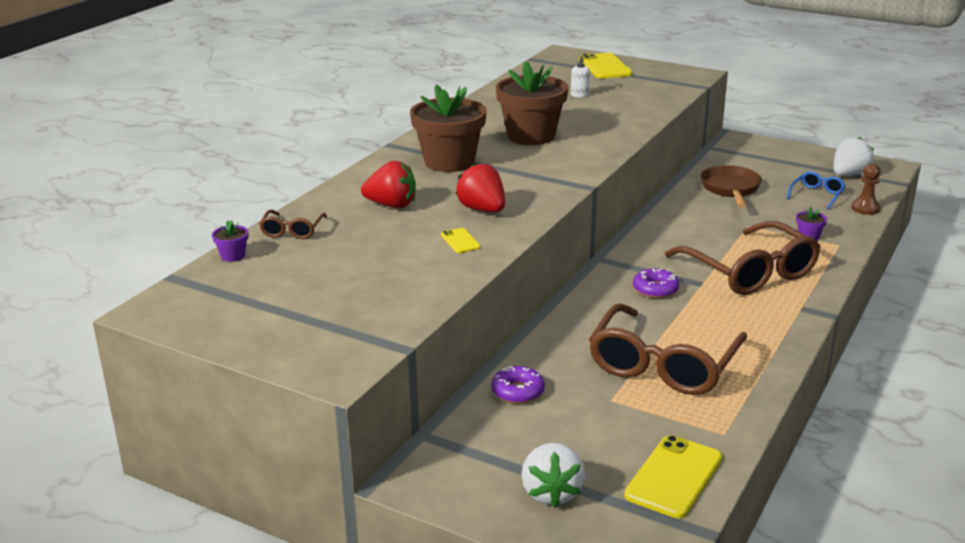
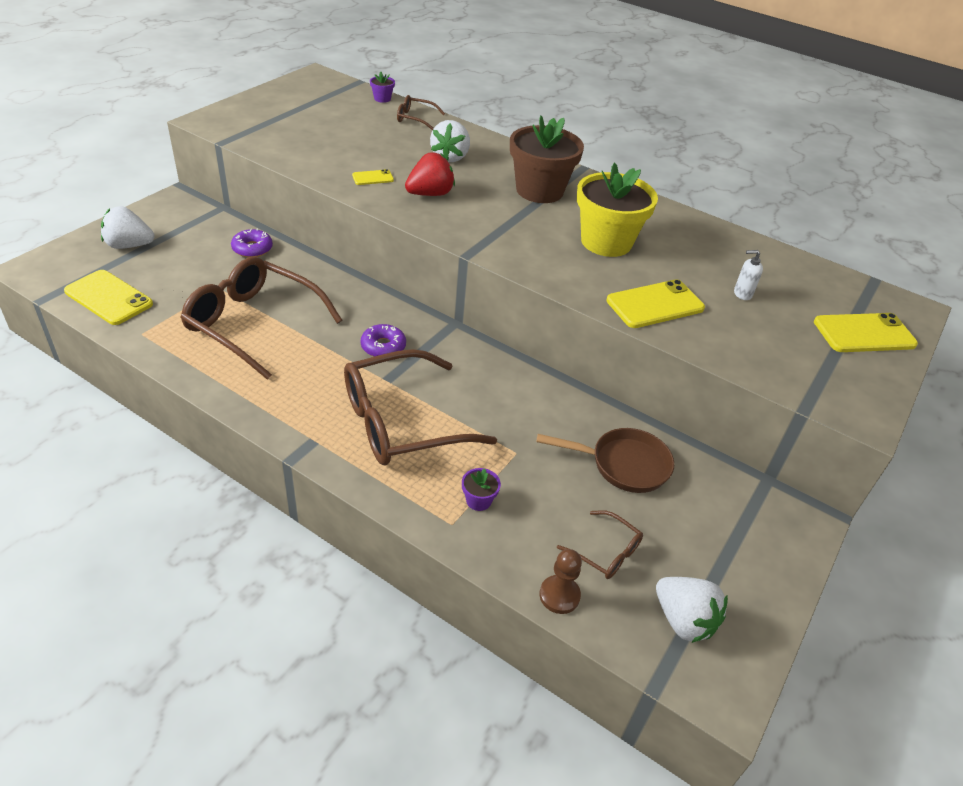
camera: 90 degrees right, 15 degrees up
red strawberry [361,161,416,208] -> white strawberry [430,120,470,162]
brown flower pot [496,61,568,145] -> yellow flower pot [577,163,658,257]
blue glasses [786,171,846,210] -> brown glasses [557,510,643,579]
none -> yellow phone [606,279,705,328]

